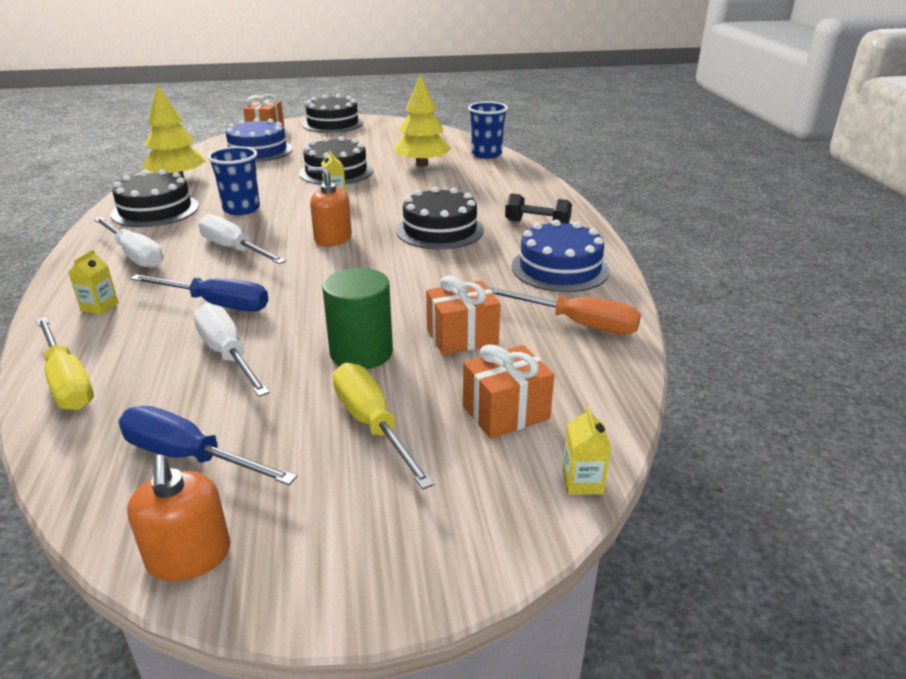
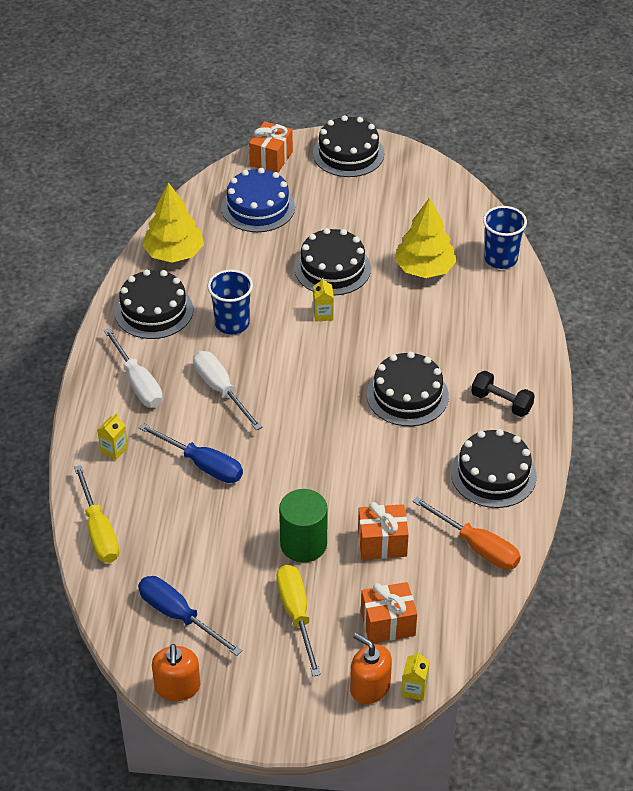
camera: 15 degrees right, 15 degrees up
white screwdriver [193,303,270,397] -> none
orange soap dispenser [307,167,352,246] -> orange soap dispenser moved to [350,633,392,704]
blue cake [511,220,610,292] -> black cake [451,429,537,508]

